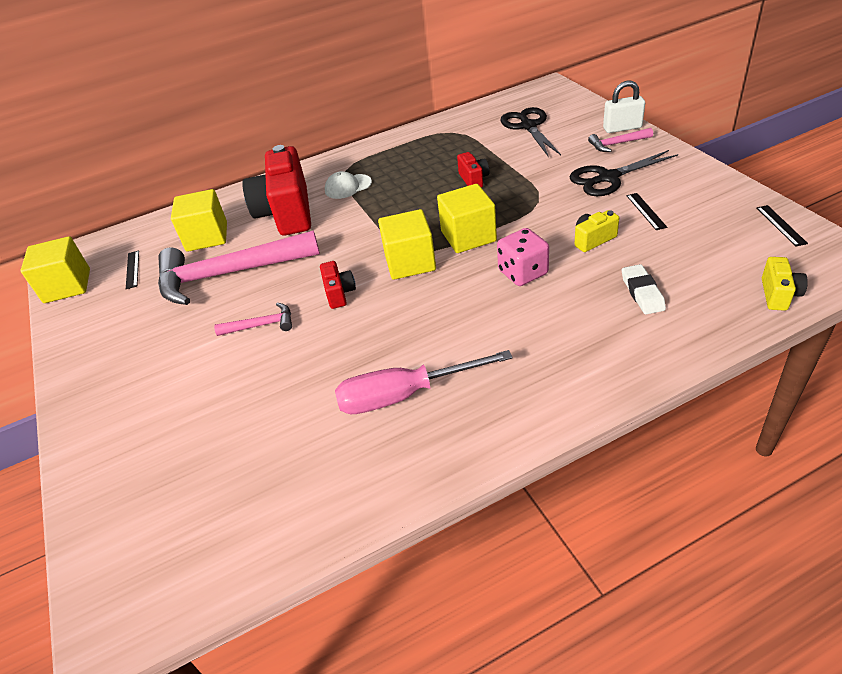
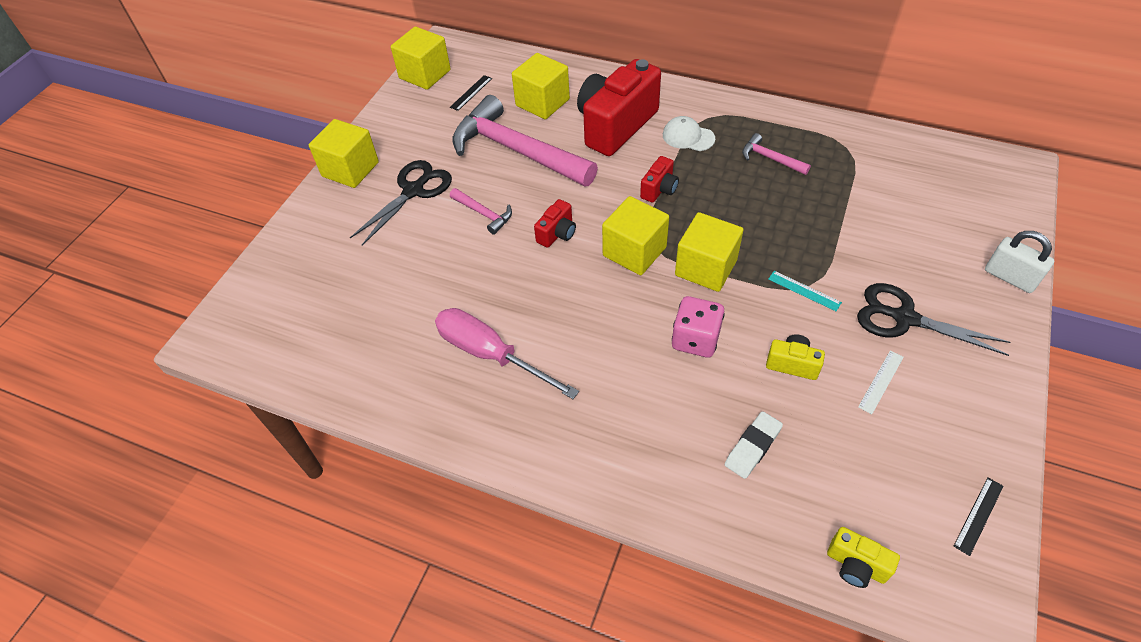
camera: 45 degrees right, 10 degrees up
red camera [457,152,489,188] -> red camera moved to [640,156,679,203]
black scissors [500,107,561,157] -> black scissors moved to [350,160,452,246]
pink hammer [588,128,653,152] -> pink hammer moved to [742,133,811,175]
black ruler [626,193,667,230] -> white ruler [858,350,904,414]
yellow camera [762,257,808,311] -> yellow camera turned 60 degrees clockwise [827,527,900,588]
none -> yellow cube [309,119,379,188]
none -> turquoise ruler [768,271,842,311]

